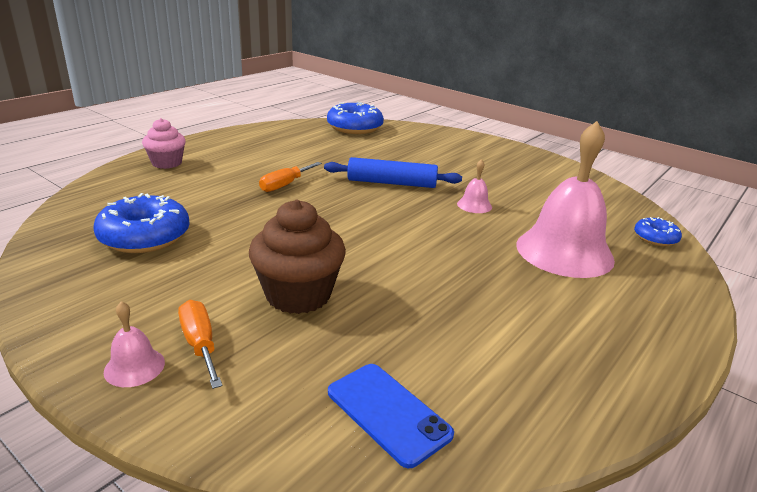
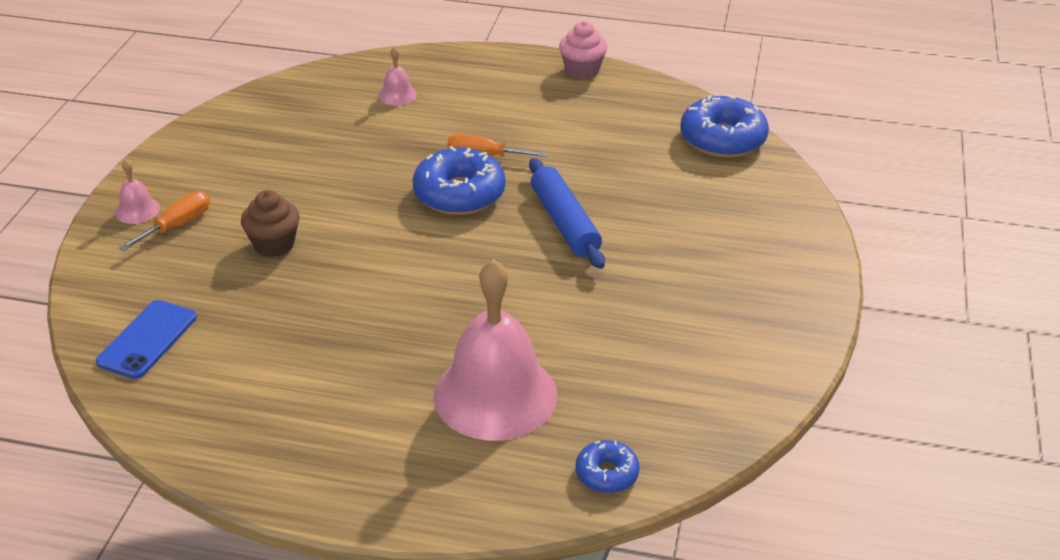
camera: 65 degrees right, 10 degrees up
blue donut [93,193,190,253] -> blue donut moved to [412,146,506,215]
pink cupcake [142,118,186,169] -> pink cupcake moved to [559,21,607,79]
brown cupcake [249,200,346,314] -> brown cupcake [241,190,300,257], size x0.65
pink bell [457,159,492,213] -> pink bell moved to [378,47,417,105]

